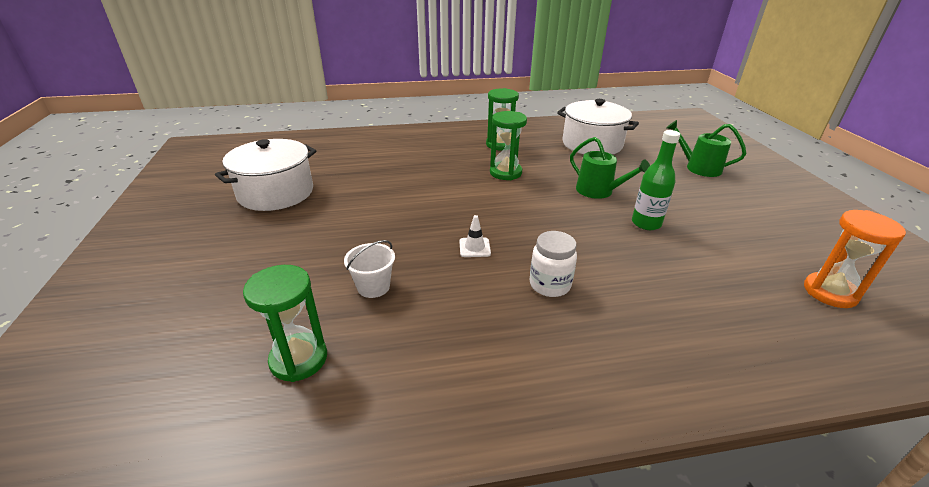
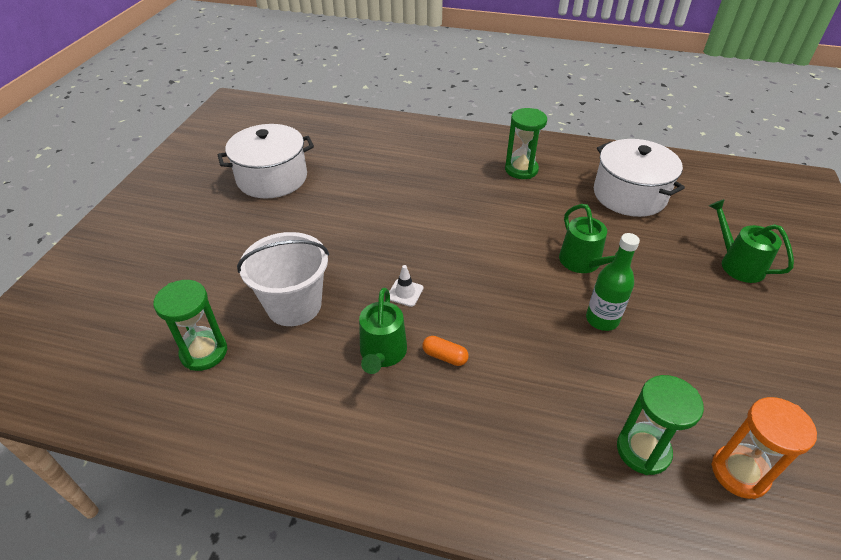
camera: 25 degrees right, 10 degrees up
white bucket [344,240,395,298] -> white bucket [237,232,329,326], size x1.84
green hourglass [490,111,527,180] -> green hourglass moved to [617,375,704,475]
white jar [530,231,577,297] -> orange capsule [422,336,469,366]
none -> green watering can [359,288,407,374]

